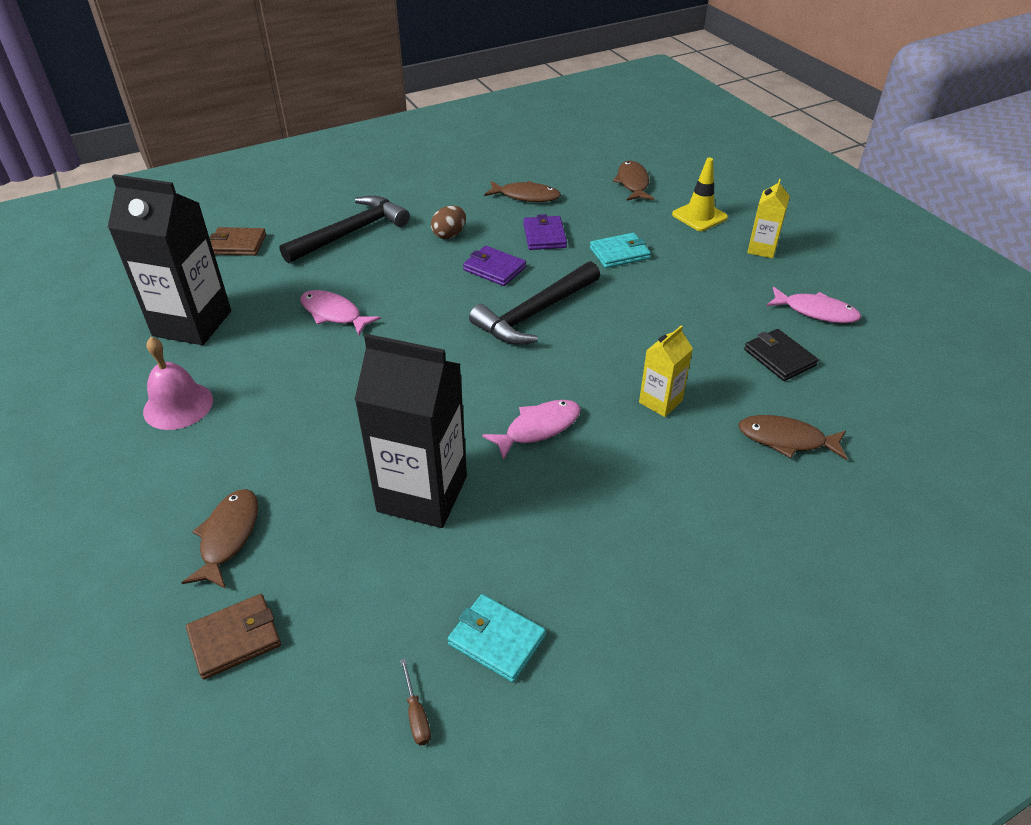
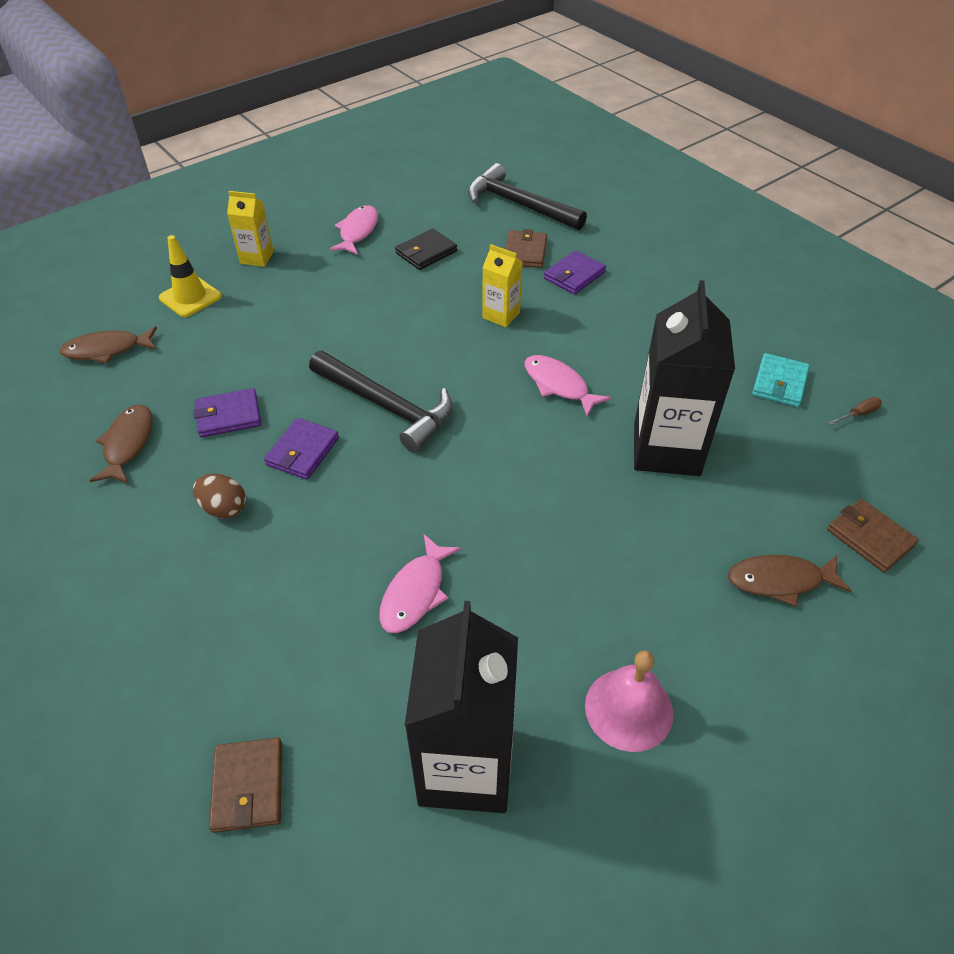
camera: 100 degrees left, 5 degrees up
black hammer [280,195,410,263] -> black hammer moved to [468,163,587,230]
turquoise wallet [590,233,651,268] -> none
brown fish [738,415,847,460] -> brown wallet [505,229,547,268]
none -> purple wallet [544,250,606,294]

